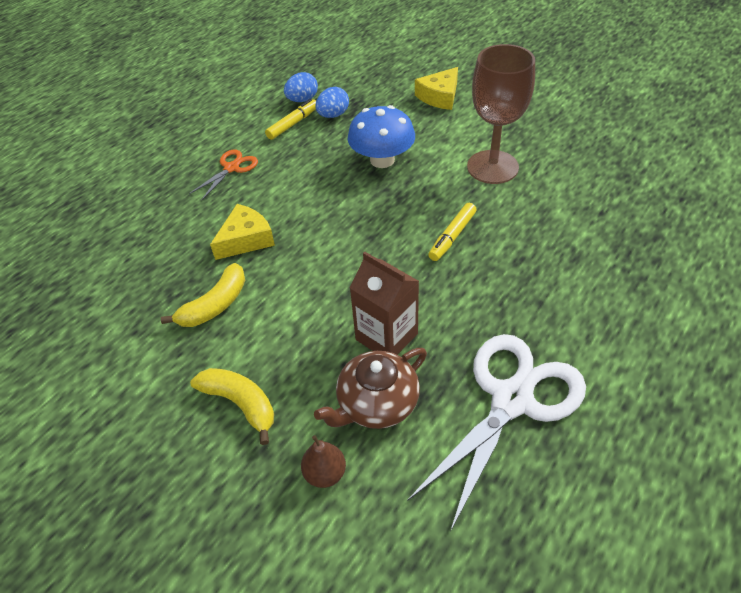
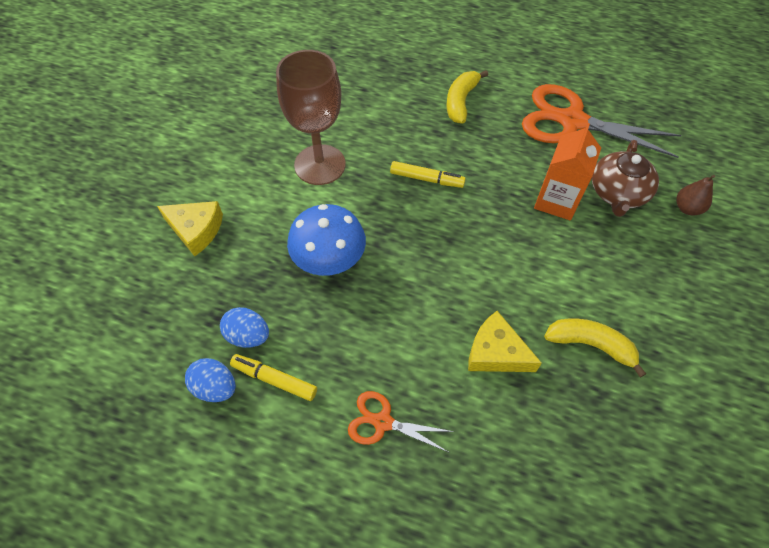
camera: 110 degrees left, 10 degrees up
yellow banana [190,368,274,445] -> yellow banana moved to [446,70,488,124]
brown teapot [314,348,427,429] -> brown teapot turned 75 degrees clockwise [592,140,659,217]
brown carton [350,252,419,355] -> orange carton [534,123,601,220]
white scissors [408,334,586,532] -> orange scissors [522,84,682,158]

